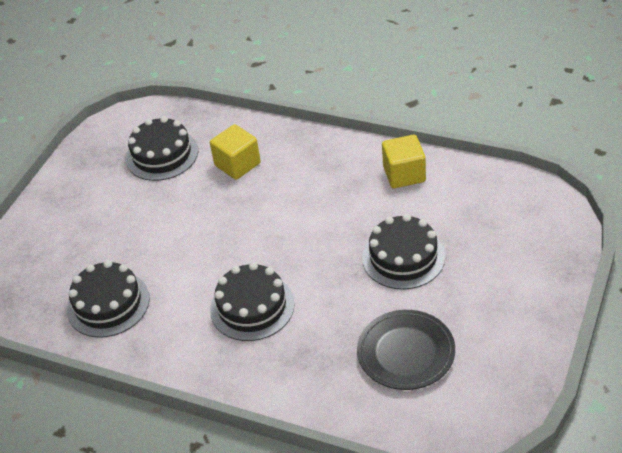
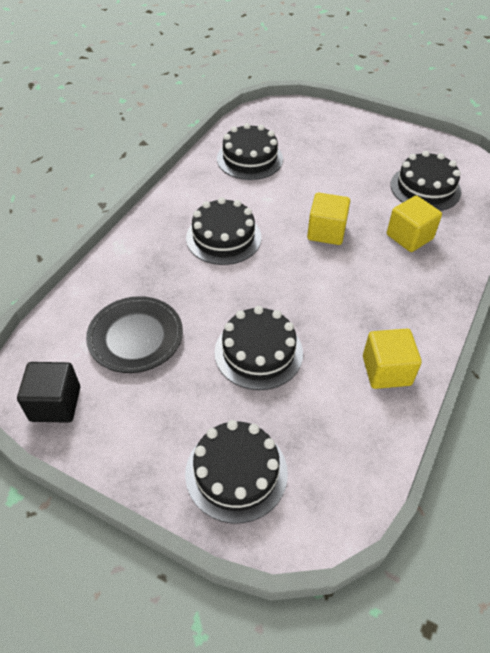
camera: 90 degrees right, 5 degrees up
none -> black cube [17,362,80,423]
none -> black cake [185,420,288,524]
none -> yellow cube [307,193,350,245]

